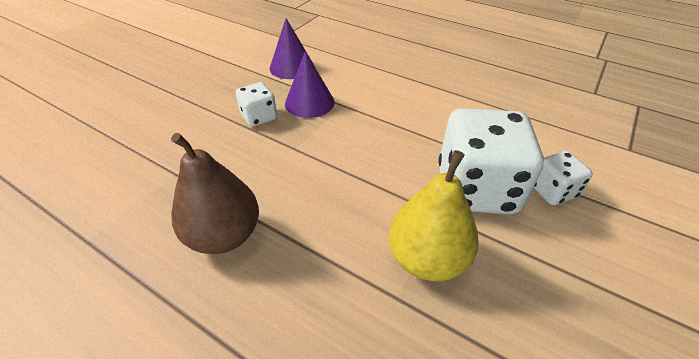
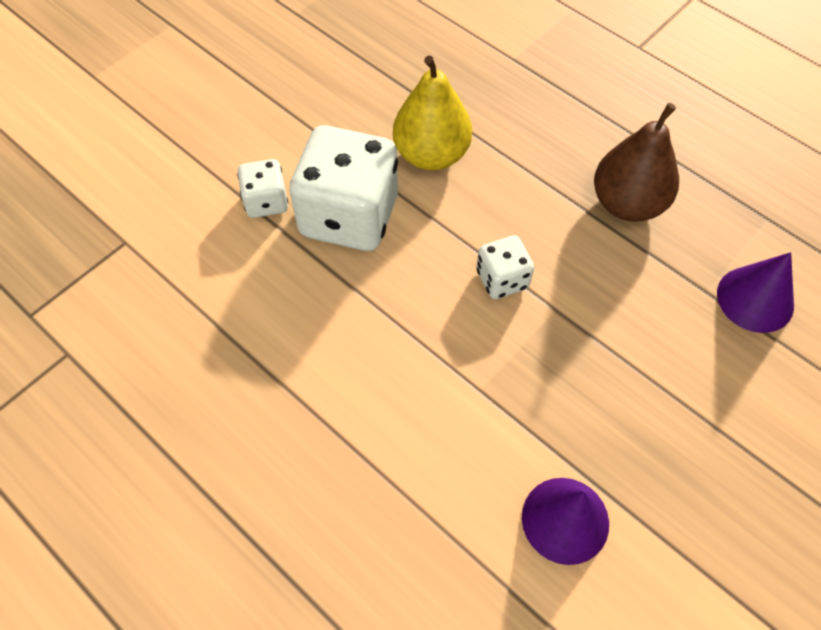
camera: 170 degrees left, 15 degrees up
white dice [236,82,277,127] -> white dice moved to [476,235,534,299]
purple cone [285,51,335,118] -> purple cone moved to [717,252,794,333]

